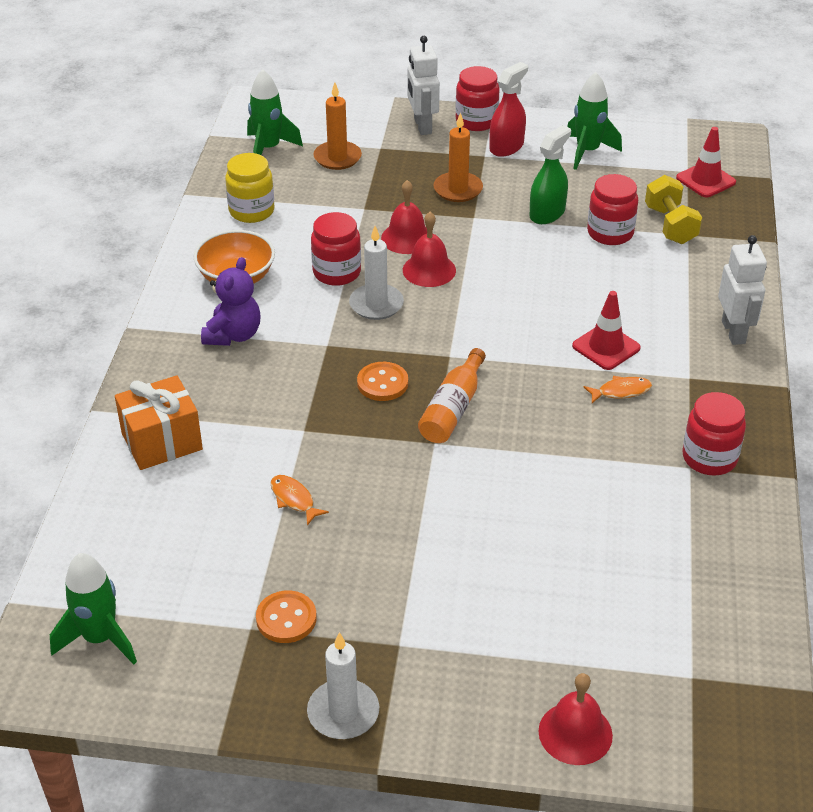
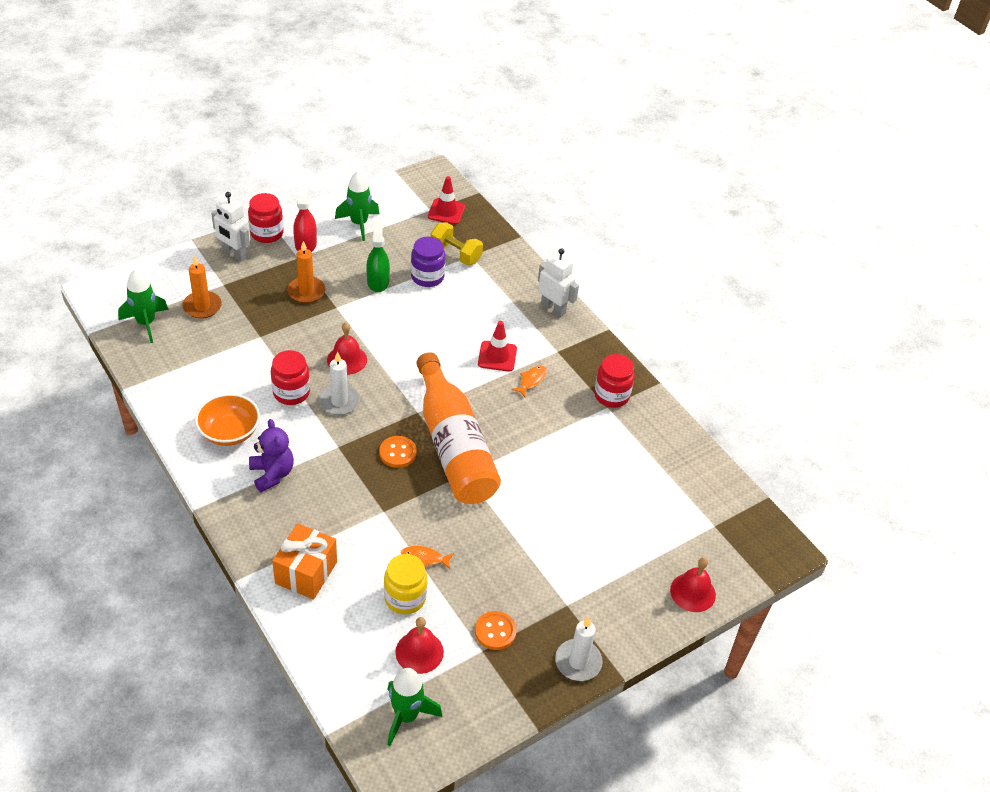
camera: 45 degrees left, 5 degrees up
yellow jar [225,153,274,223] -> yellow jar moved to [384,554,427,614]
red bell [381,180,427,254] -> red bell moved to [395,617,444,674]
orange bottle [418,348,486,443] -> orange bottle [416,352,501,504], size x1.99
red jar [587,174,638,245] -> purple jar [411,236,446,287]

